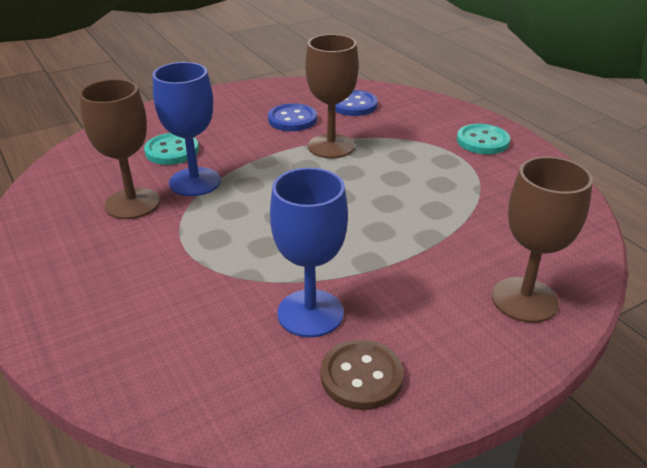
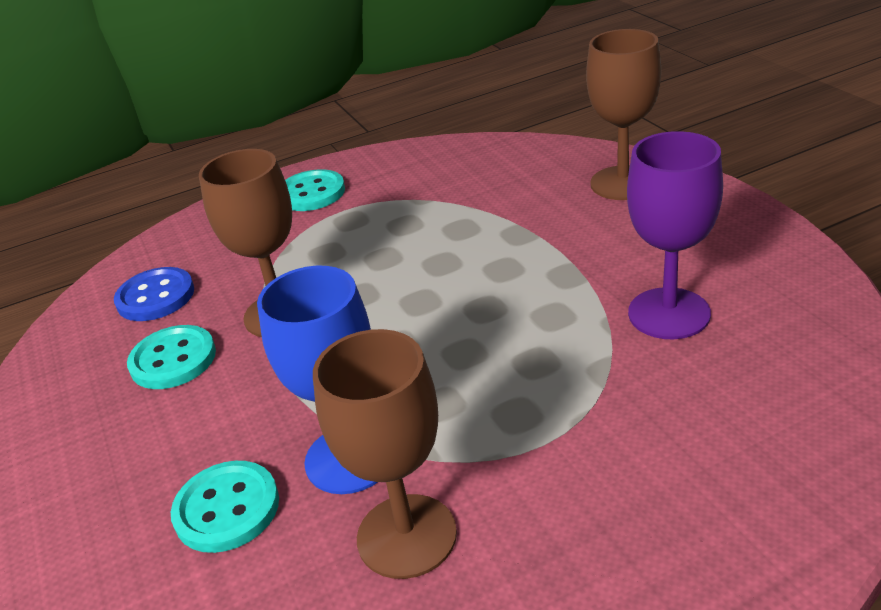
camera: 80 degrees left, 0 degrees up
blue button [268,103,317,131] -> turquoise button [127,325,216,389]
blue goblet [270,168,348,338] -> purple goblet [627,131,723,339]
brown button [321,339,404,410] -> none

